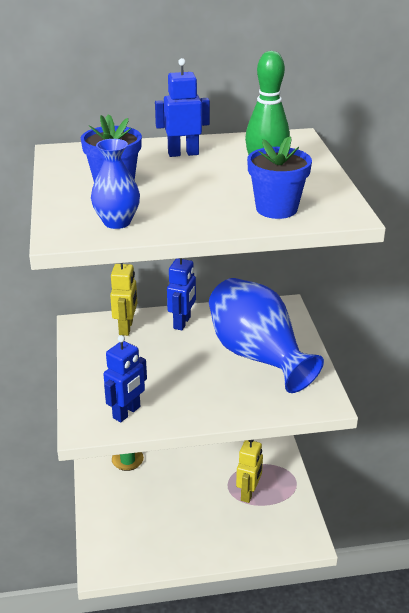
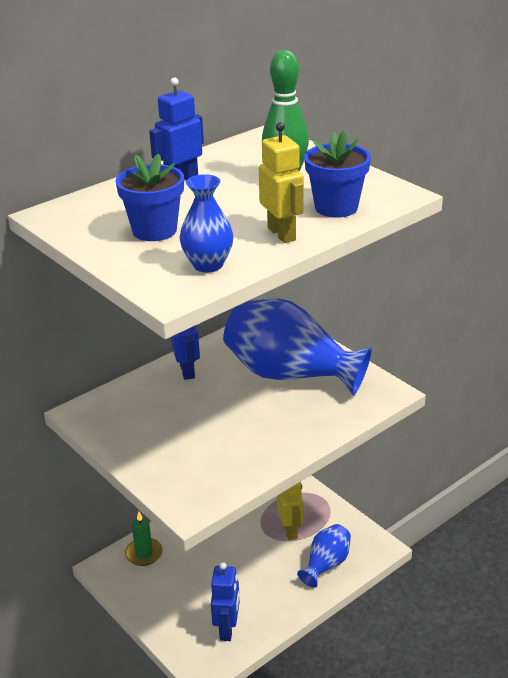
camera: 30 degrees left, 0 degrees up
blue robot [103,335,147,422] -> blue robot moved to [211,562,240,641]
yellow robot [110,263,137,336] -> yellow robot moved to [259,122,304,243]
none -> blue vase [297,524,351,588]

